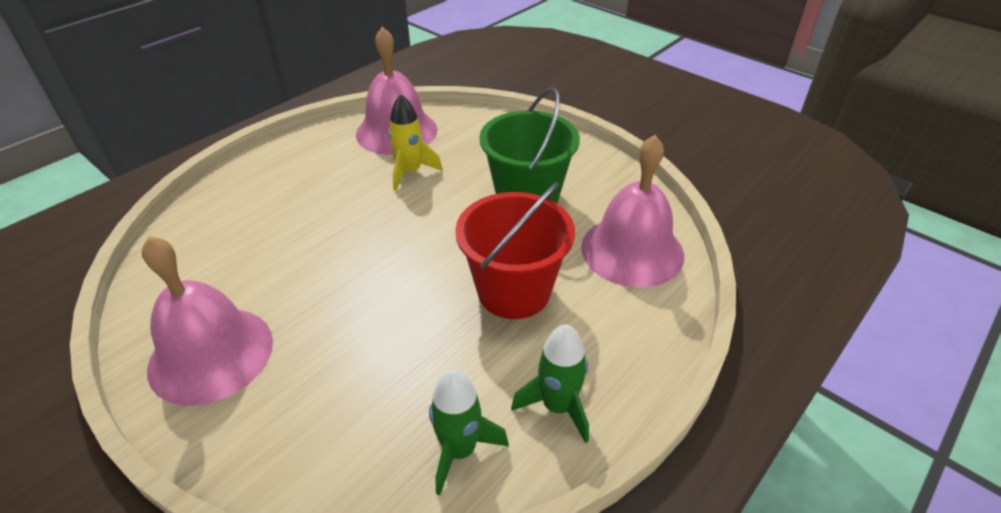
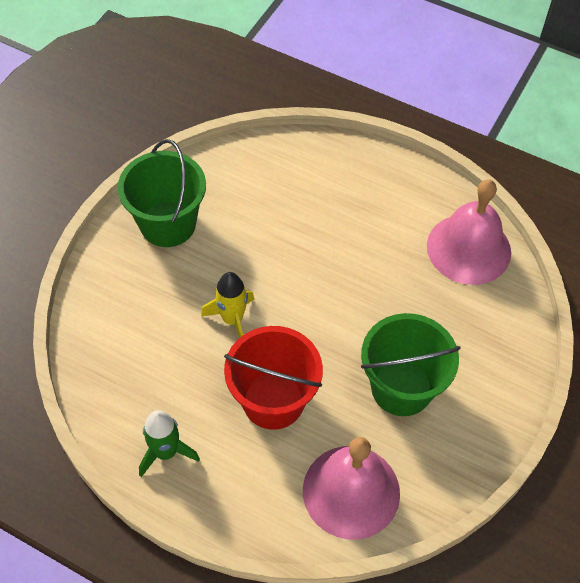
camera: 75 degrees right, 15 degrees up
pink bell [142,236,273,406] -> green bucket [118,139,206,247]
yellow rocket [388,94,443,191] -> yellow rocket moved to [201,272,254,338]
green rocket [429,369,509,495] -> none

